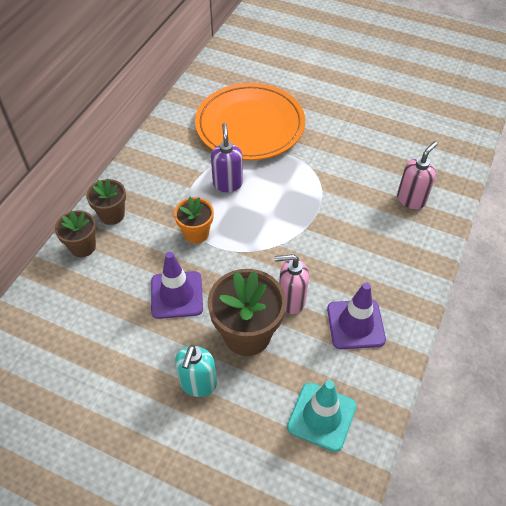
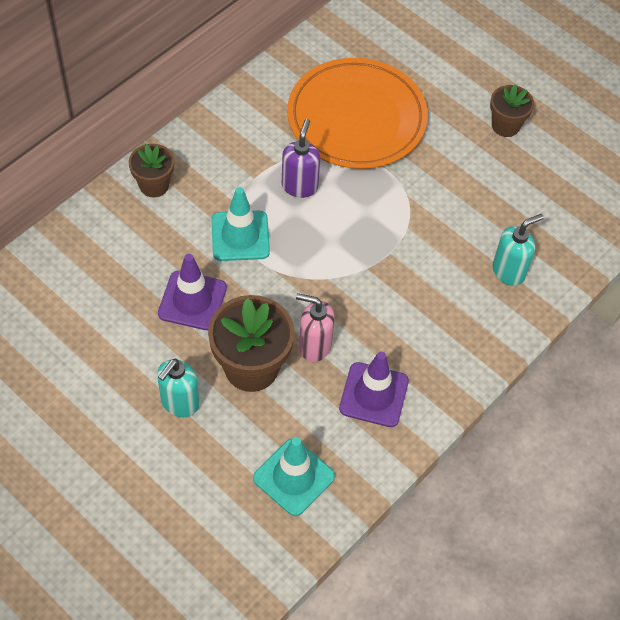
camera: 15 degrees right, 5 degrees up
brown flower pot [55,210,96,257] -> brown flower pot moved to [490,84,534,137]
orange flower pot [174,197,214,244] -> turquoise traffic cone [211,187,270,261]
pink soap dispenser [397,141,437,209] -> turquoise soap dispenser [492,214,544,286]

